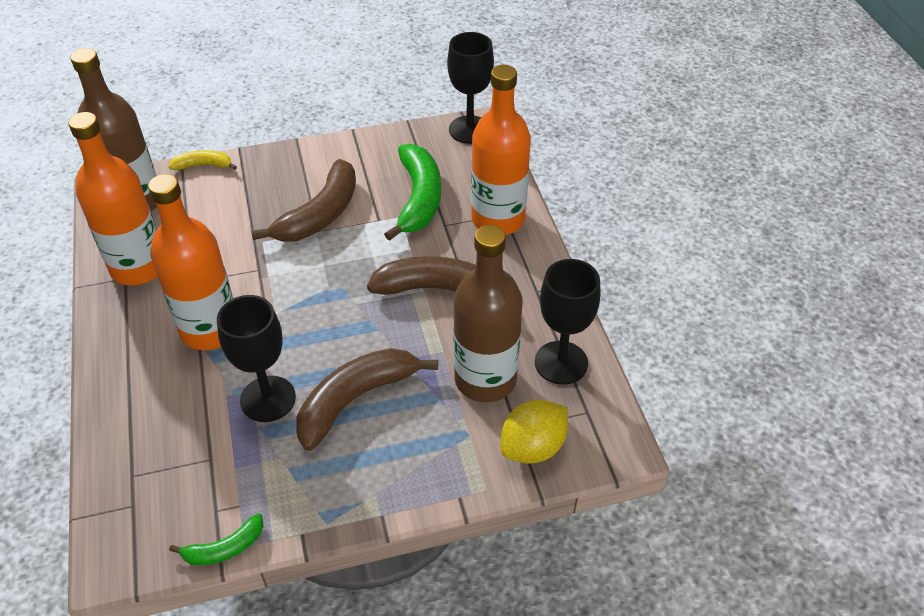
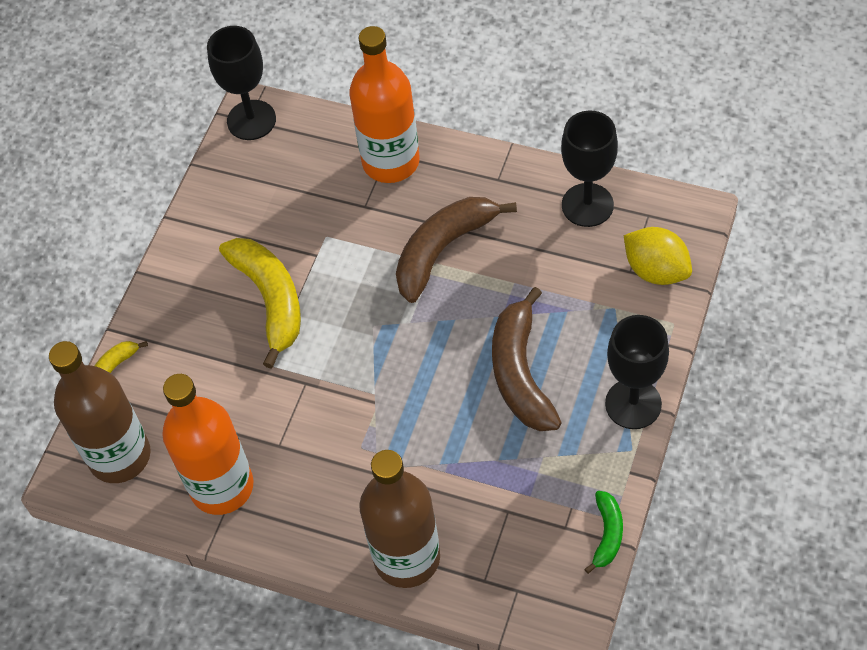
camera: 50 degrees left, 10 degrees up
orange bottle [148,174,233,350] -> none
black goblet [217,295,296,422] -> black goblet moved to [605,315,669,429]
brown banana [251,159,356,242] -> yellow banana [219,238,301,368]
green banana [384,144,441,241] -> none
brown bottle [453,225,522,402] -> brown bottle moved to [360,450,440,588]
yellow lemon [501,400,568,464] -> yellow lemon turned 45 degrees counterclockwise [624,227,692,285]

